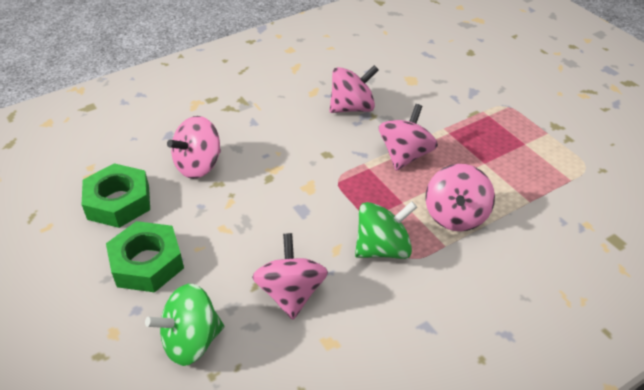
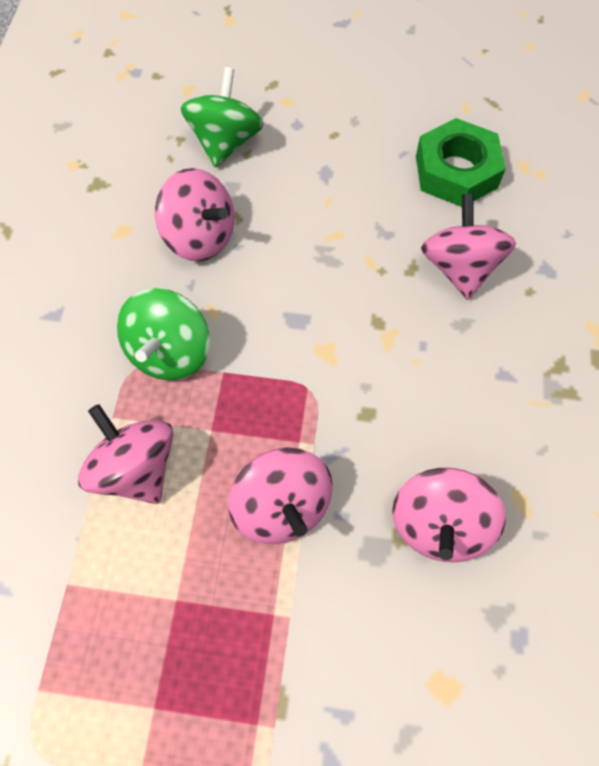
camera: 130 degrees right, 20 degrees up
green nut [106,221,184,292] -> none

